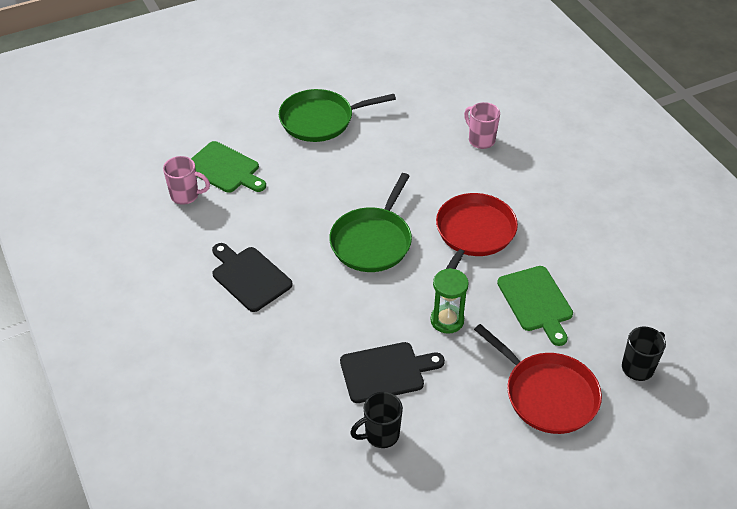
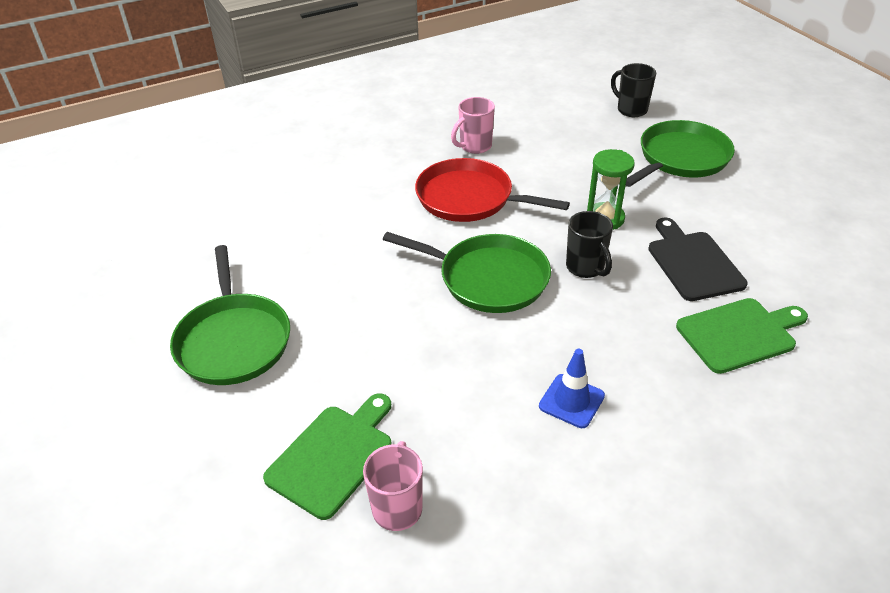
camera: 90 degrees left, 5 degrees down
black cutting board [212,243,293,312] -> blue traffic cone [539,349,605,428]
black mug [350,392,403,448] -> black mug moved to [566,211,613,278]
pink mug [464,102,500,149] -> pink mug moved to [451,97,495,154]
red pan [474,324,602,434] -> green pan [626,120,735,187]
green cutting board [497,266,573,346] -> green cutting board moved to [676,298,808,374]

